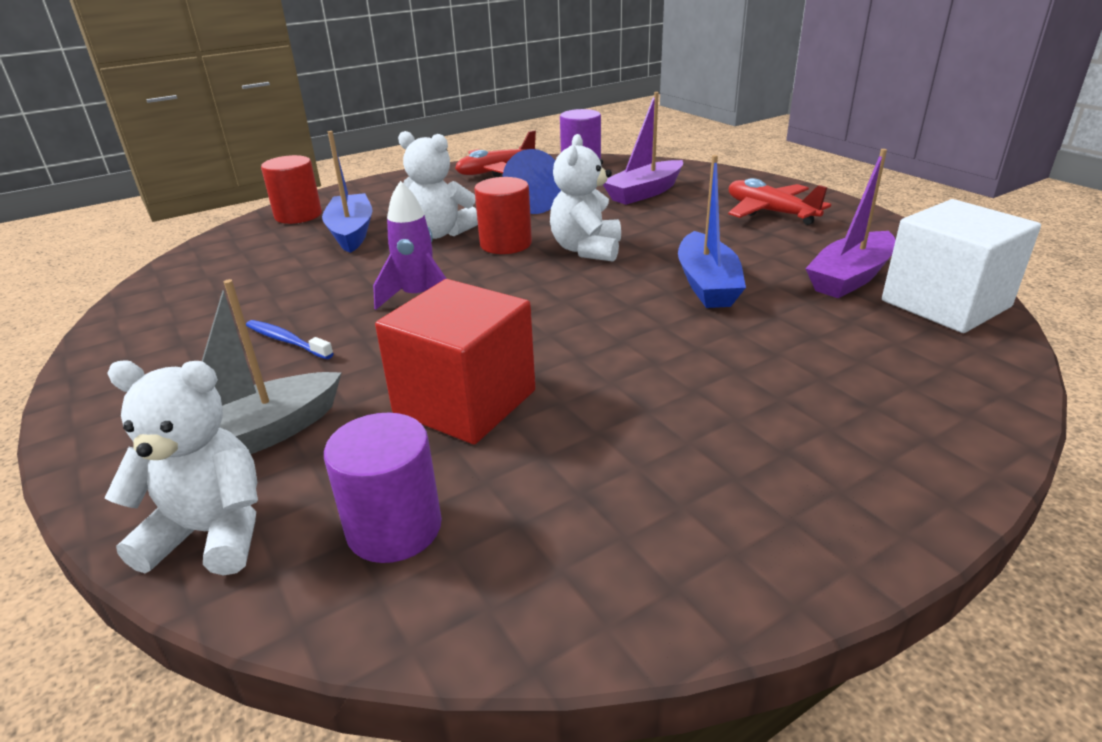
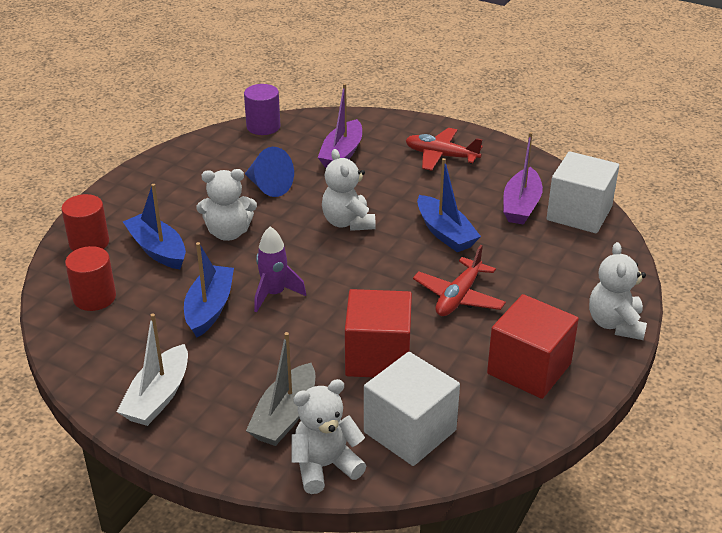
camera: 30 degrees left, 5 degrees up
blue toothbrush [246,320,334,359] -> none
purple cylinder [324,413,442,563] -> white cube [364,352,460,466]
red plane [455,130,536,177] -> red plane moved to [413,245,506,316]
red cylinder [474,177,532,254] -> red cylinder moved to [65,246,116,311]
none -> white boat [117,313,188,426]
none -> blue boat [184,242,234,337]
none -> red cube [487,294,579,399]
none -> white teddy bear [589,242,647,340]

